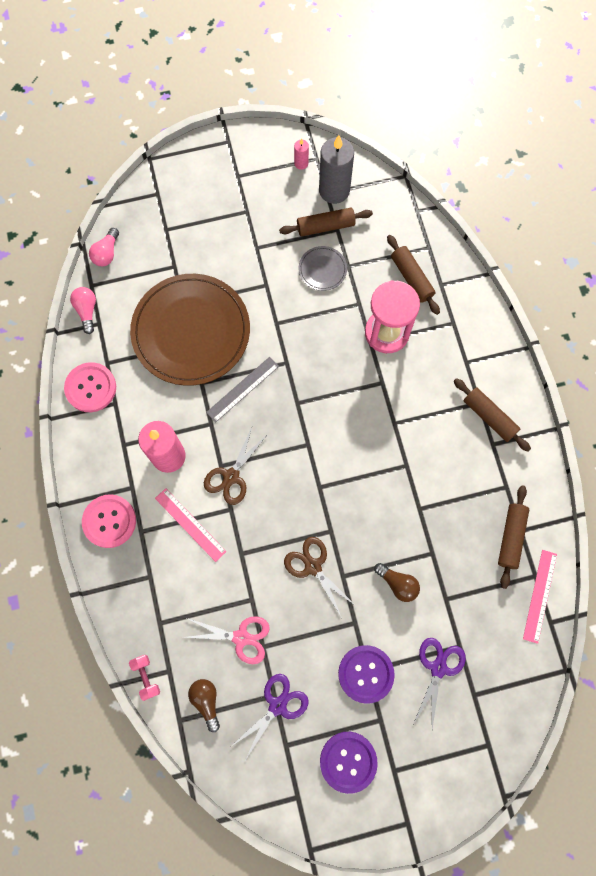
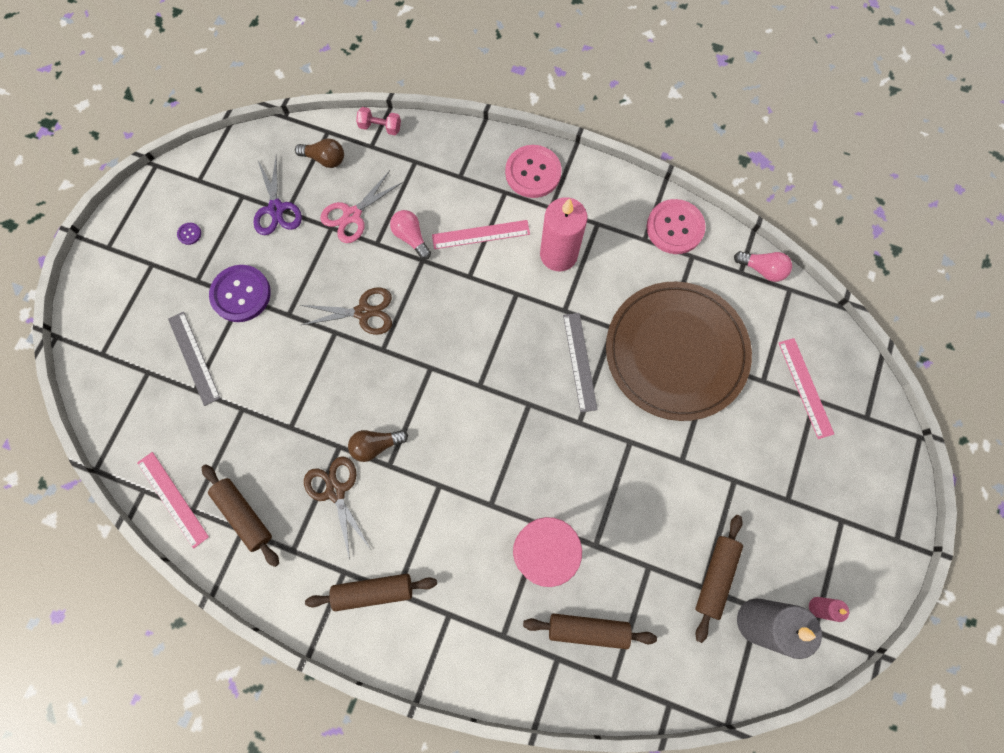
camera: 125 degrees right, 0 degrees up
pink light bulb [89,228,119,266] -> pink light bulb moved to [390,210,431,260]
brown scissors [204,427,268,505] -> brown scissors moved to [304,457,371,560]
grey plate [299,246,347,291] -> none
purple button [320,732,378,794] -> purple button [177,223,201,245], size x0.40
brown light bulb [374,563,420,602] -> brown light bulb moved to [348,430,408,462]
purple scissors [414,638,466,729] -> grey ruler [168,312,220,406]
none -> pink ruler [779,338,834,439]

